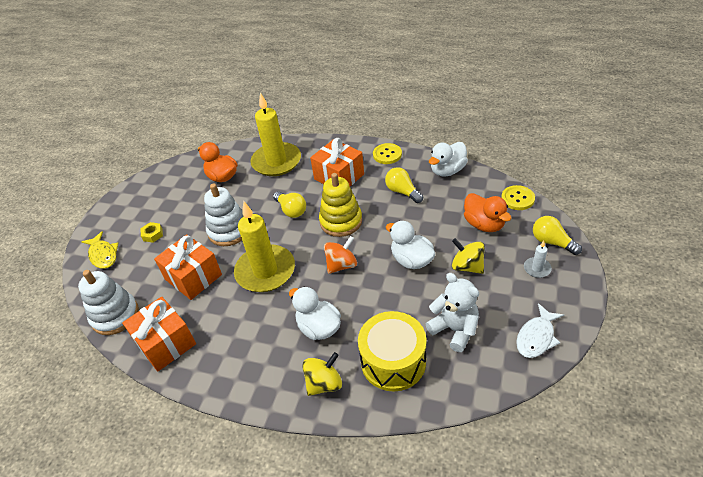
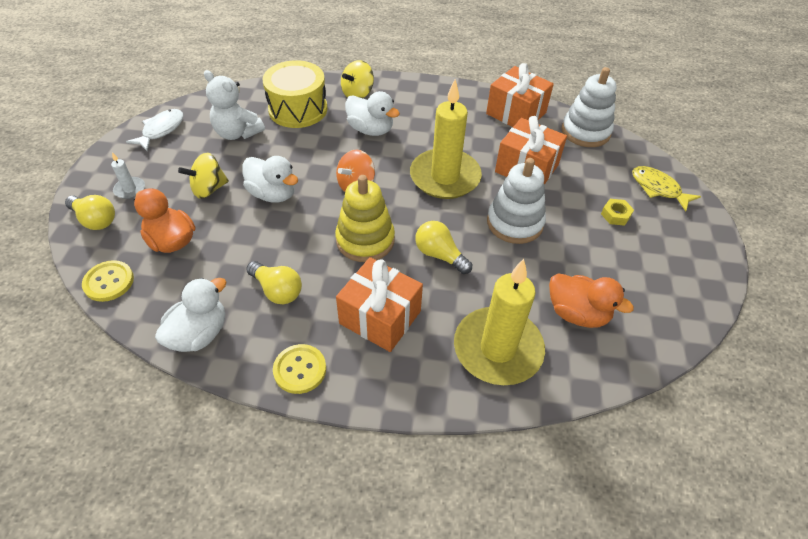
camera: 165 degrees right, 5 degrees up
yellow spinning top [452,238,485,274] -> yellow spinning top turned 120 degrees clockwise [178,153,229,199]

